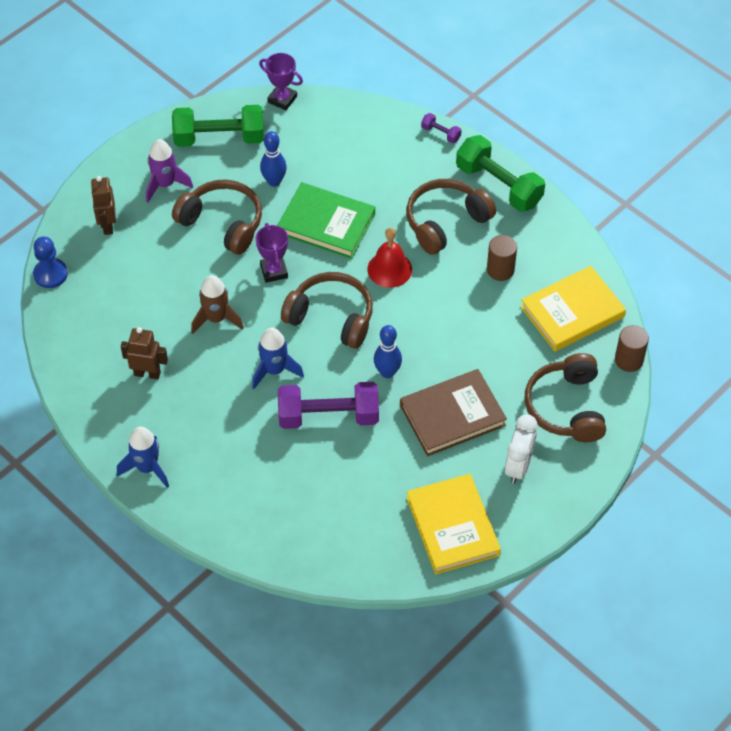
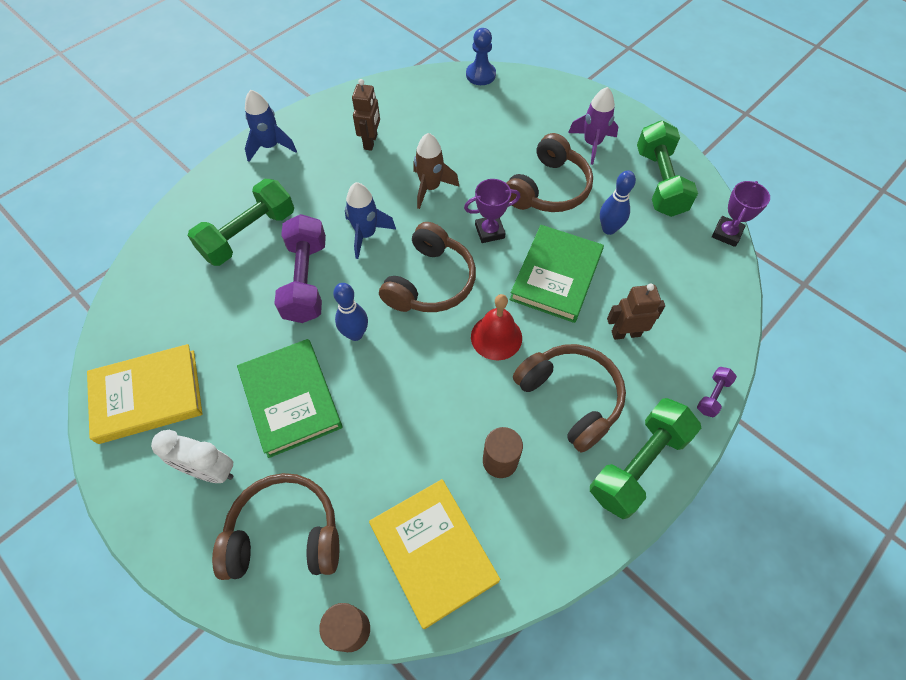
camera: 90 degrees right, 5 degrees up
brown robot [91,176,116,235] -> brown robot moved to [607,283,665,340]
brown book [400,369,507,456] -> green book [237,339,342,458]
none -> green dumbbell [187,179,294,266]

